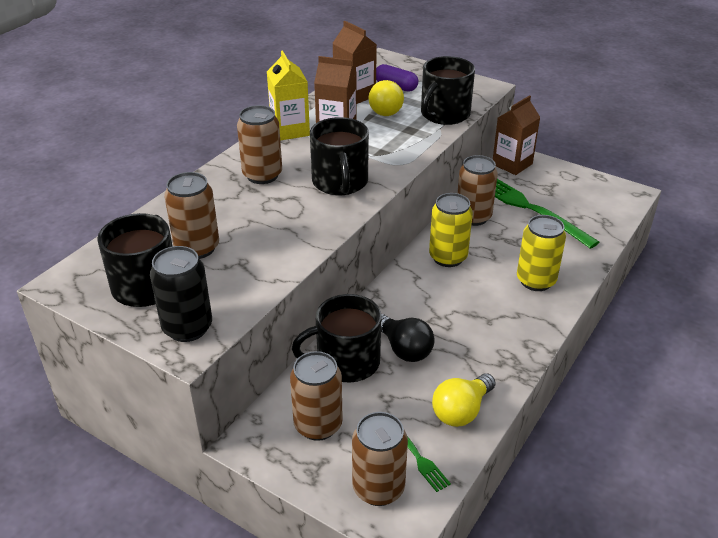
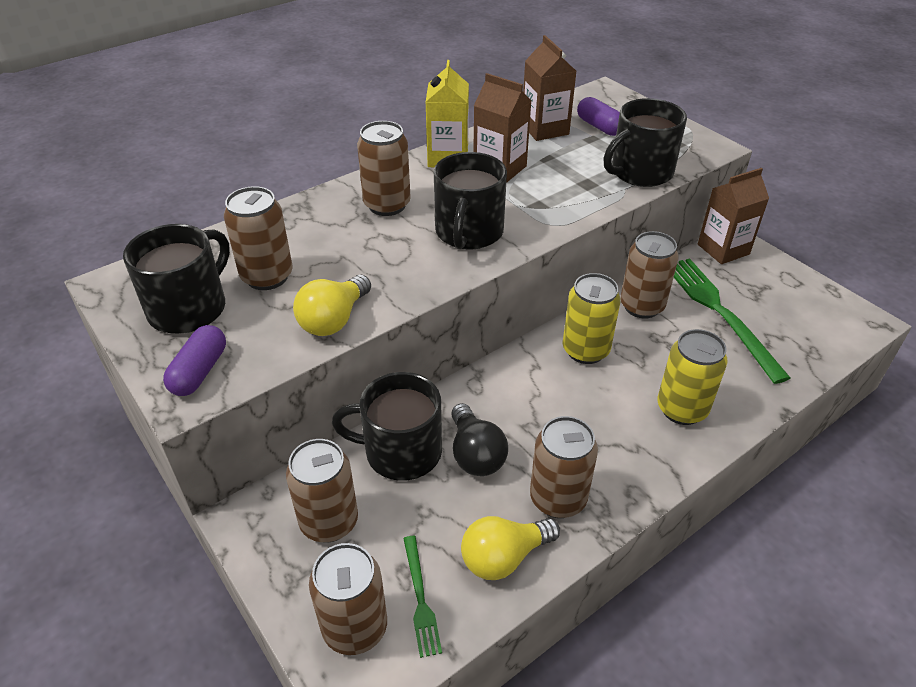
camera: 20 degrees right, 5 degrees up
black can [150,246,212,342] -> purple capsule [163,325,226,396]
yellow light bulb [369,80,404,116] -> yellow light bulb moved to [293,274,371,336]
none -> brown can [530,416,598,518]

